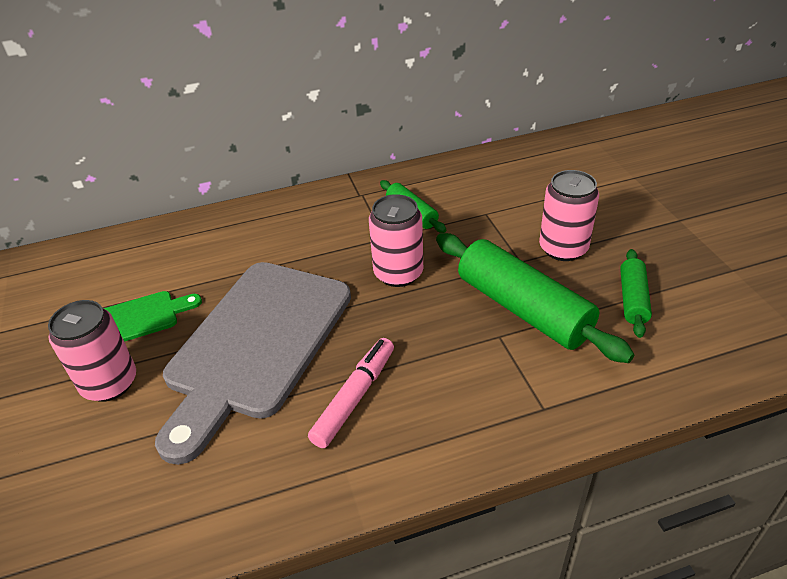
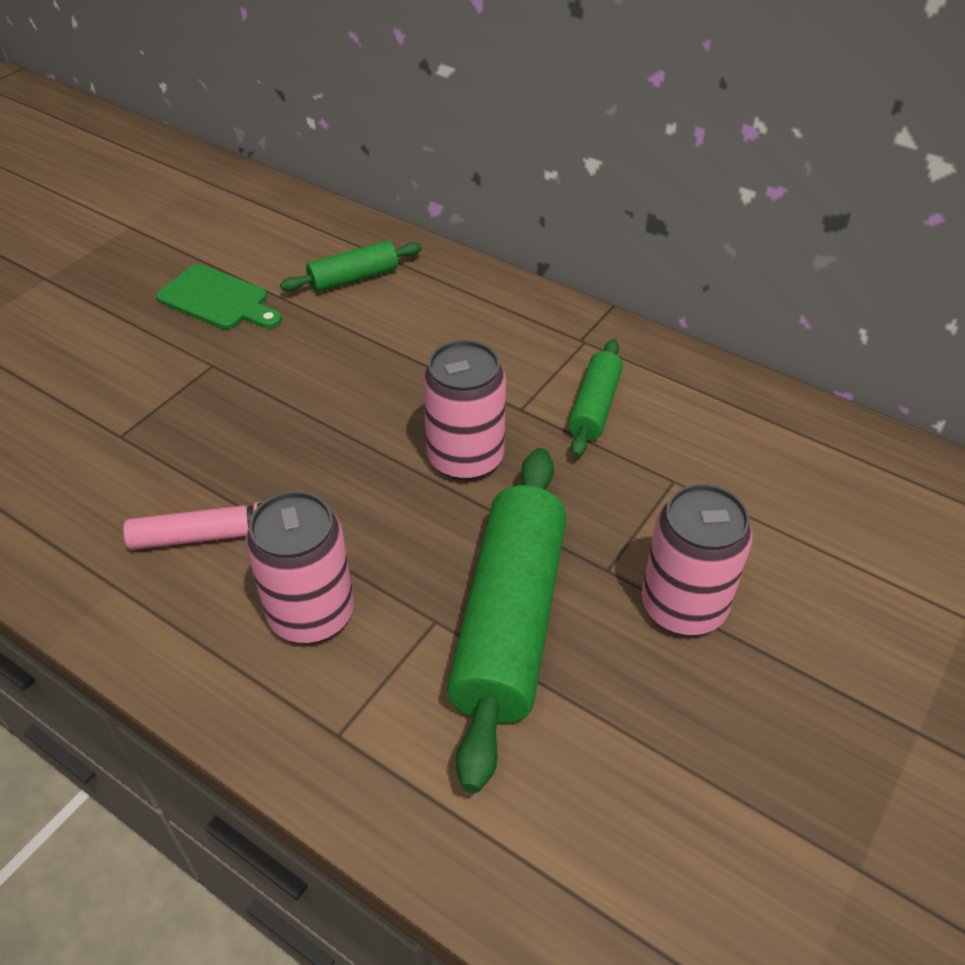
camera: 50 degrees right, 5 degrees up
pink can [48,300,136,402] -> pink can moved to [245,491,354,643]
grey cutting board [155,262,351,465] -> none
green rolling pin [620,249,652,338] -> green rolling pin moved to [280,240,422,292]

